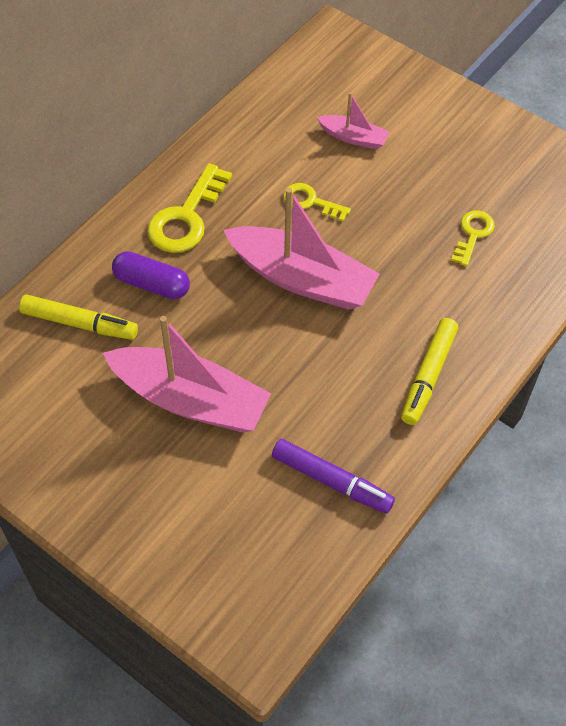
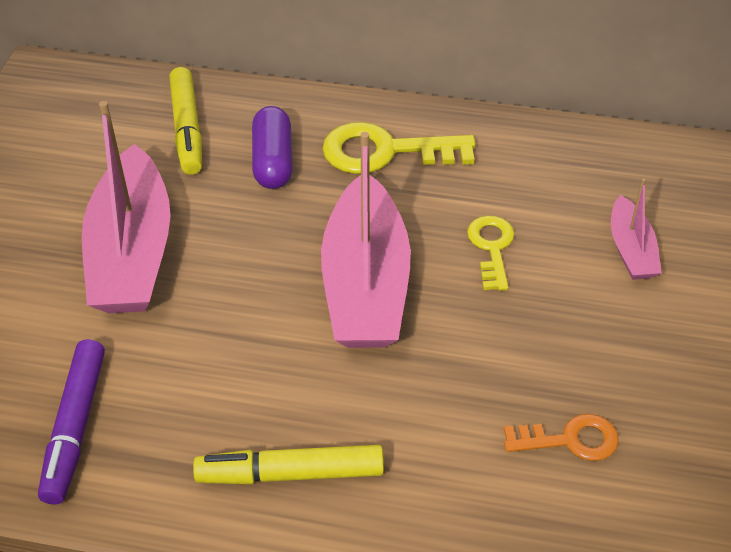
camera: 65 degrees right, 10 degrees down
yellow key [451,210,495,266] -> orange key [504,414,619,461]

